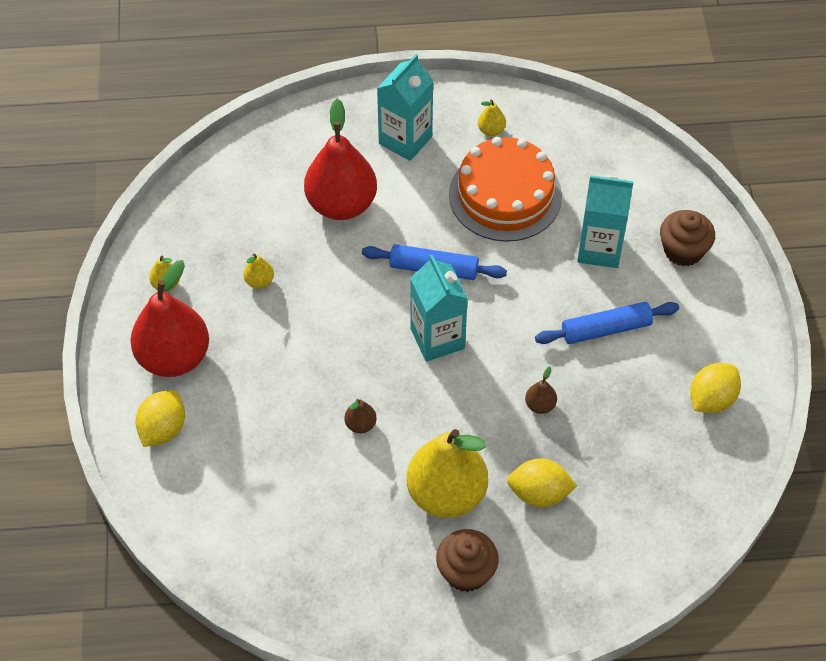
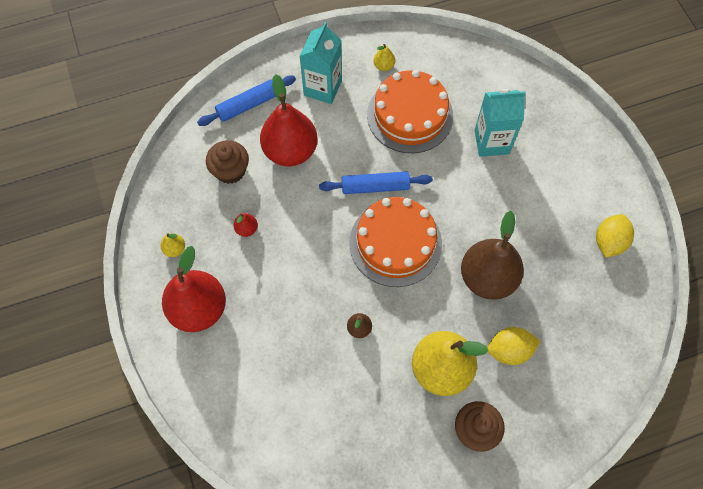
camera: 15 degrees left, 10 degrees up
yellow lemon [135,390,185,447] -> none
yellow pear [243,253,274,289] -> red pear [234,213,258,237]
turquoise carton [410,255,468,362] -> orange cake [349,197,442,287]
brown pear [525,366,557,414] -> brown pear [461,211,524,300], size x2.46
blue rolling pin [535,302,679,344] -> blue rolling pin moved to [197,75,296,126]
brown cupcake [660,210,715,266] -> brown cupcake moved to [206,140,249,184]

